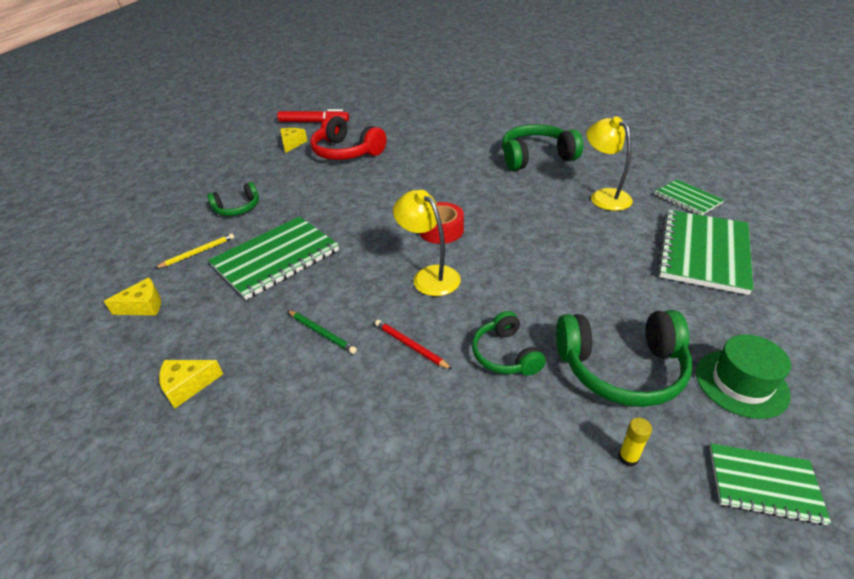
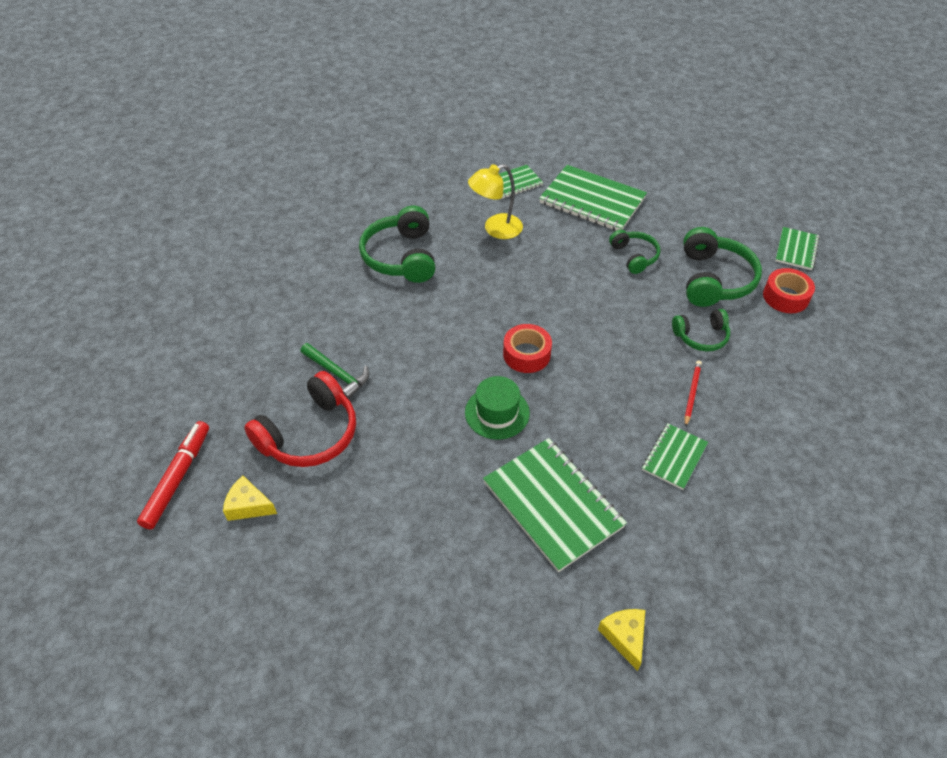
camera: 85 degrees left, 10 degrees up
yellow pencil [155,233,234,268] -> none
yellow cheese [159,360,223,408] -> none
green headphones [207,182,259,216] -> green headphones moved to [609,229,660,274]
green pencil [288,310,357,354] -> green notebook [642,423,708,490]
red pencil [375,320,453,370] -> red pencil turned 150 degrees clockwise [684,360,702,427]
yellow lamp [393,190,461,296] -> none
yellow glue stick [618,418,652,467] -> red tape [763,268,815,313]
green hat [696,334,791,419] -> green hat moved to [465,376,530,440]
none -> green hammer [300,343,369,399]

